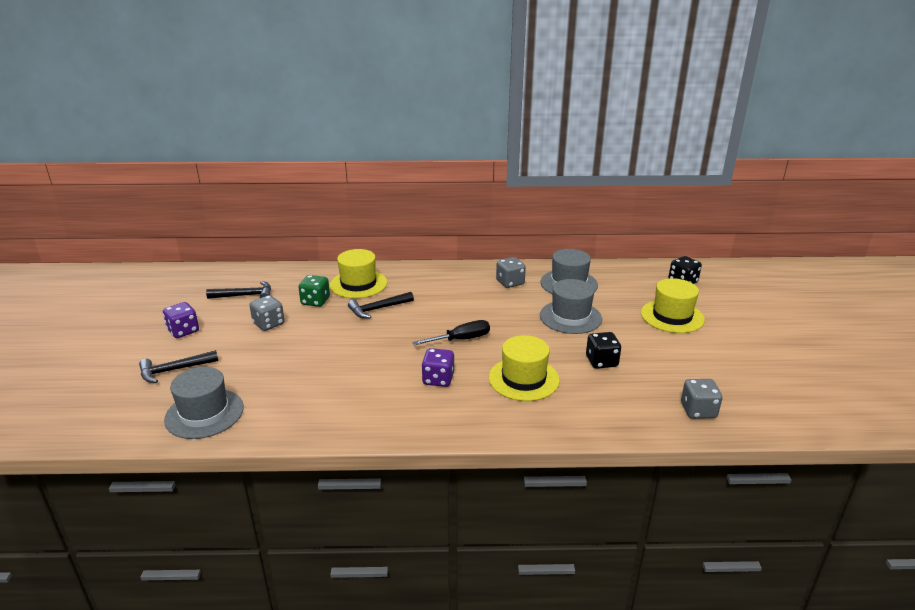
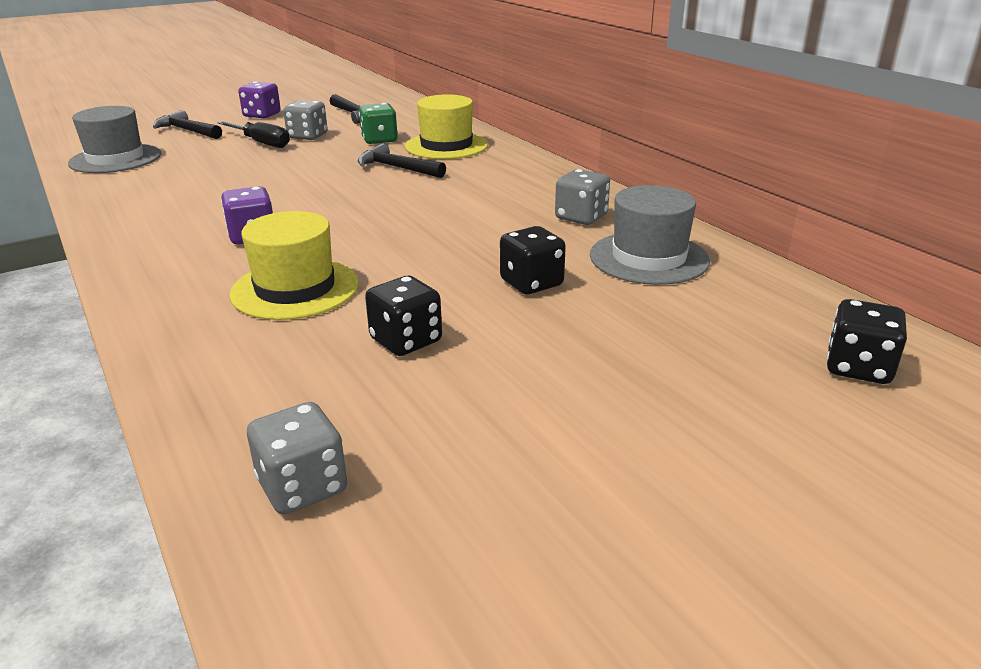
camera: 60 degrees right, 0 degrees up
black screwdriver [412,320,490,345] -> black screwdriver moved to [218,121,290,148]
grey hat [540,279,602,334] -> black dice [500,226,566,294]
yellow hat [641,278,705,333] -> none

